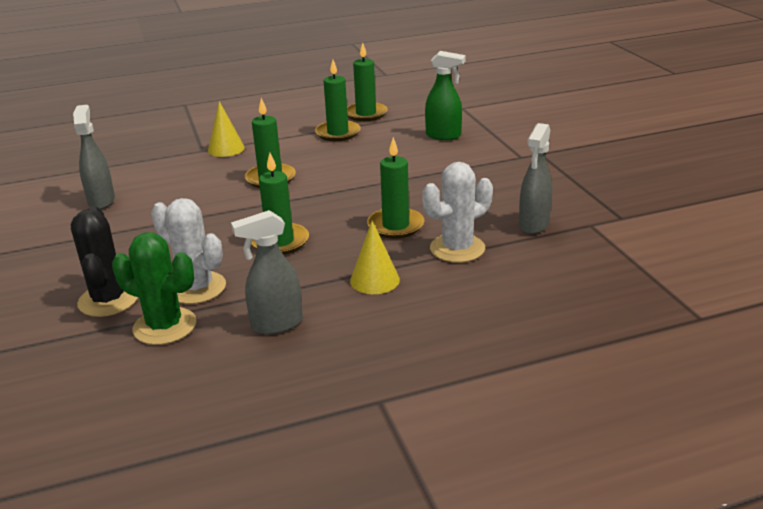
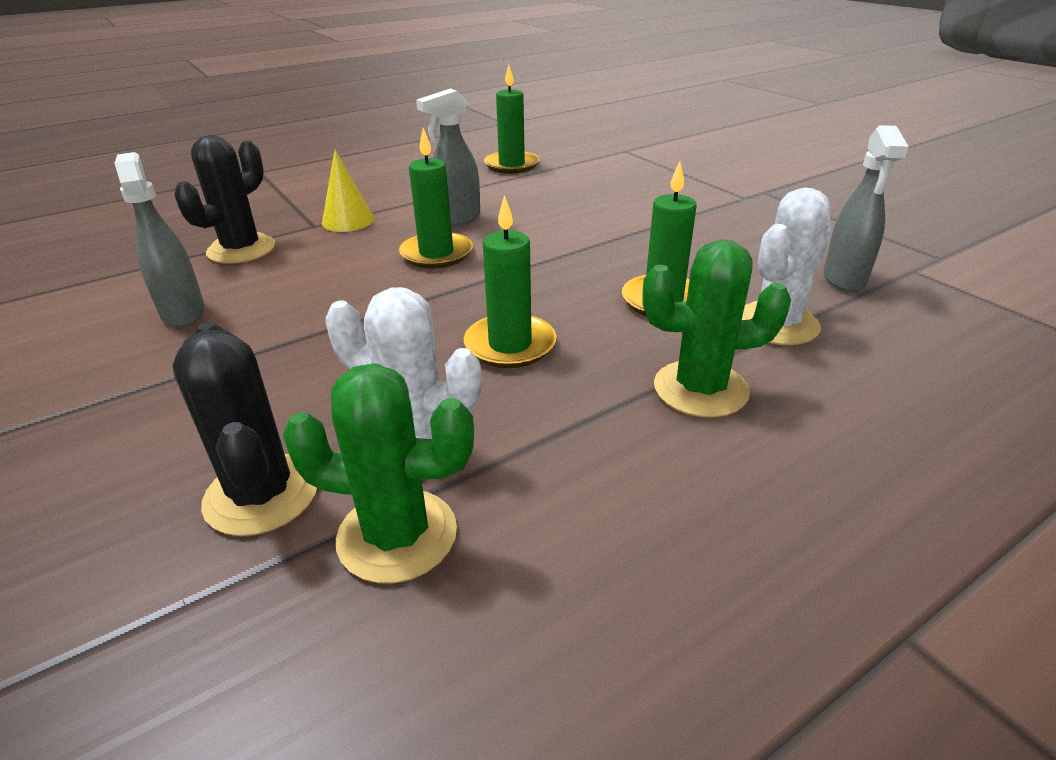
camera: 15 degrees left, 5 degrees up
grey spray bottle [231,210,303,335] -> grey spray bottle moved to [416,88,480,227]
green candle [315,60,361,141] -> none
yellow cone [350,221,400,294] -> green cactus [642,239,791,418]
green spray bottle [425,51,466,140] -> none
none -> black cactus [174,135,275,264]

